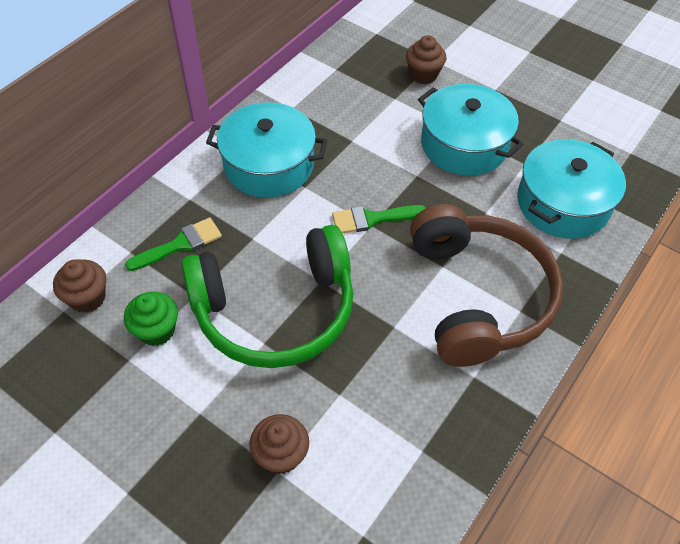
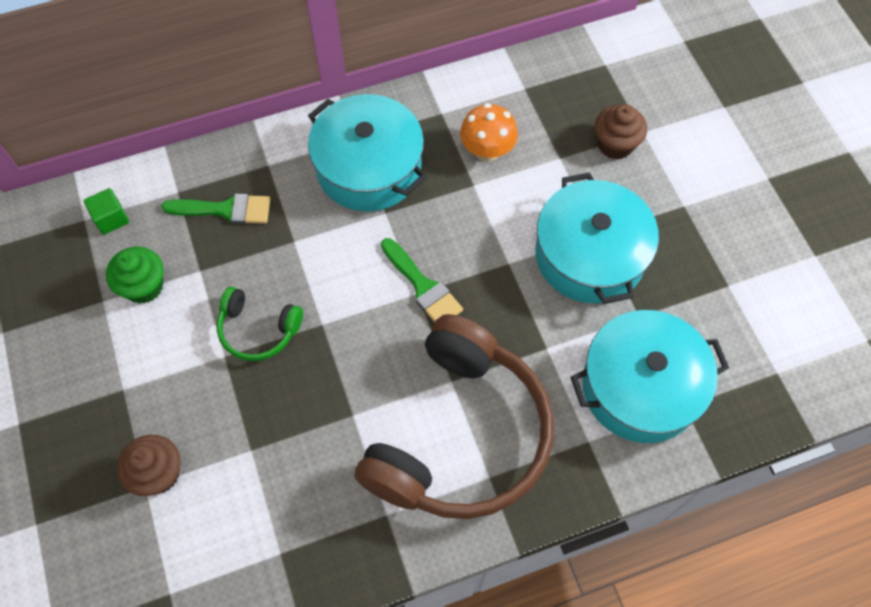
camera: 35 degrees right, 10 degrees up
brown cupcake [53,260,106,313] -> green cube [84,188,129,235]
green headphones [181,225,353,368] -> green headphones [217,287,303,361], size x0.45
green brush [332,205,426,233] -> green brush turned 150 degrees counterclockwise [381,238,463,322]
none -> orange mushroom [460,103,518,162]

